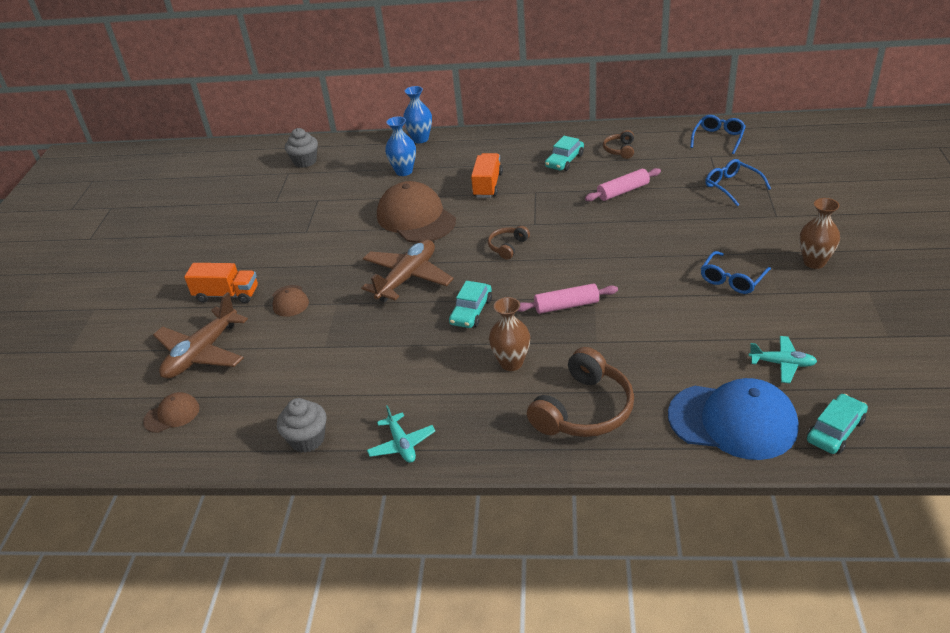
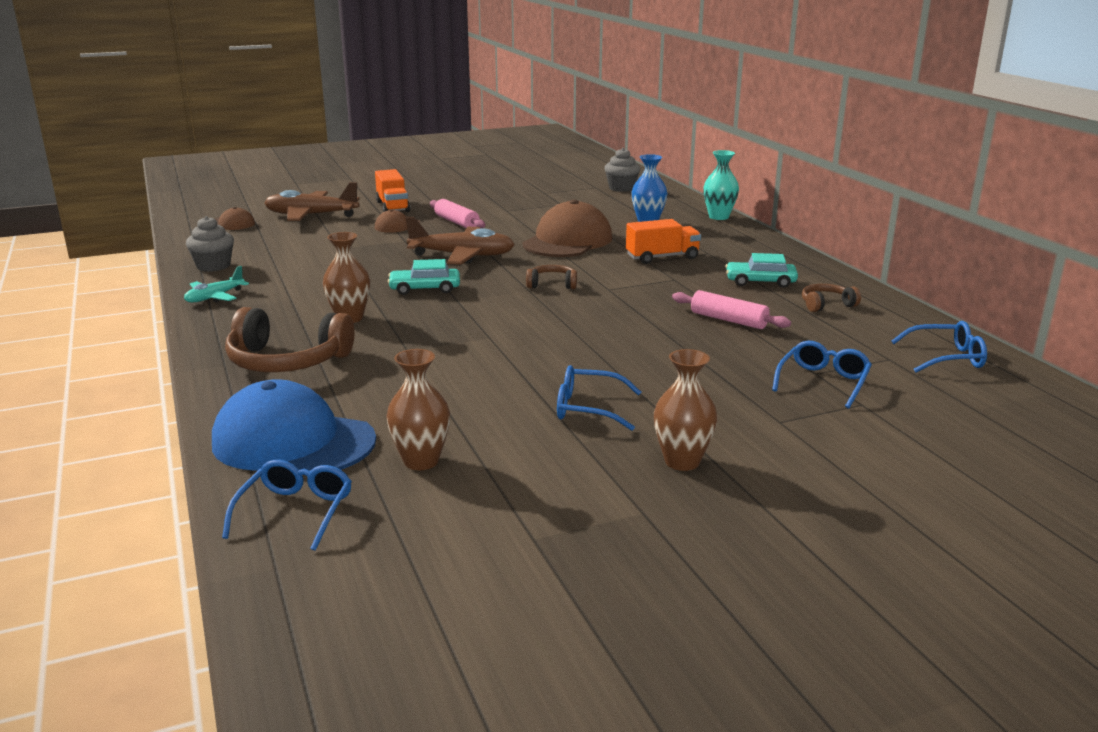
camera: 60 degrees right, 15 degrees down
blue vase [403,86,432,143] -> turquoise vase [703,150,739,220]
pink rolling pin [518,283,618,314] -> pink rolling pin moved to [430,199,485,228]
blue cap [668,378,798,460] -> blue cap turned 120 degrees clockwise [212,379,376,471]
turquoise plane [749,336,817,383] -> brown vase [386,349,450,470]
turquoise car [807,394,868,454] -> blue glasses [222,460,352,551]

